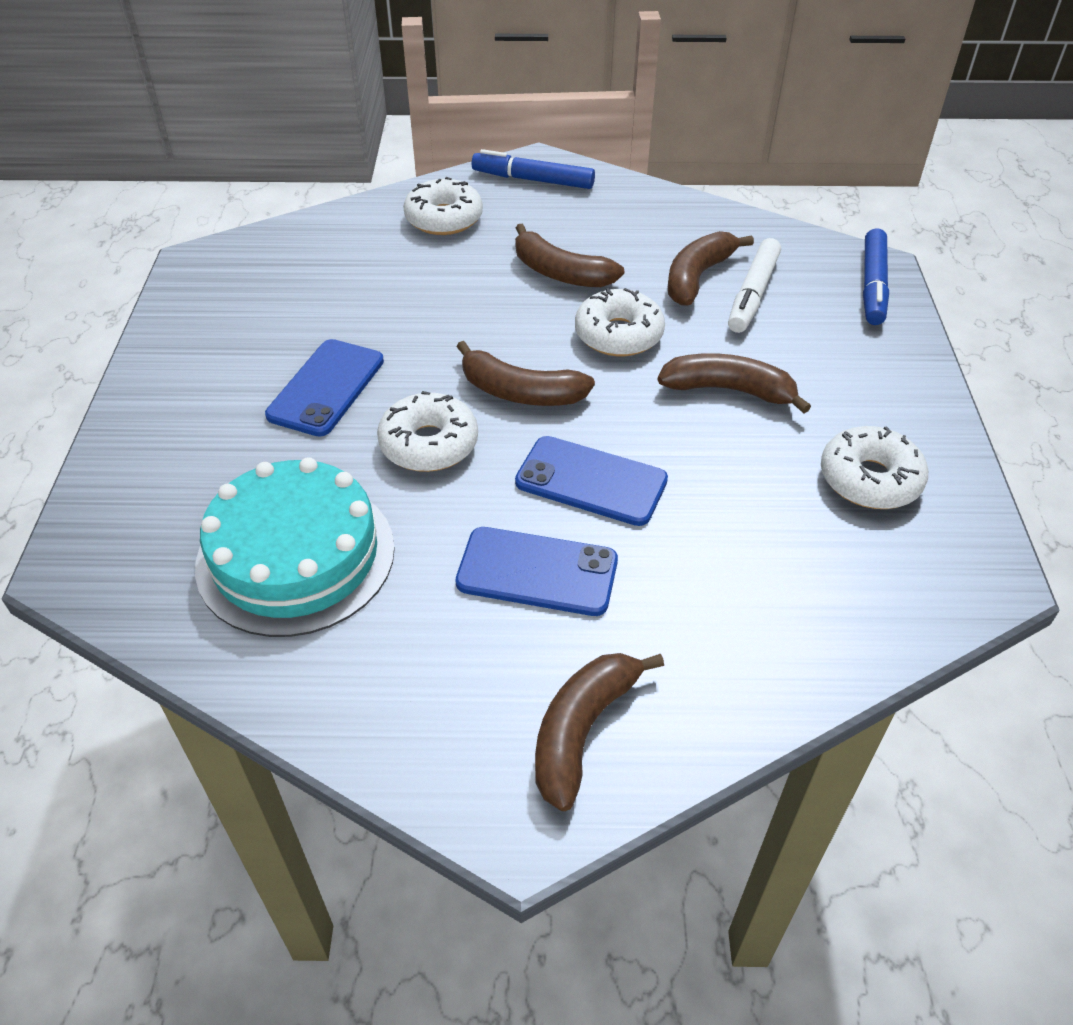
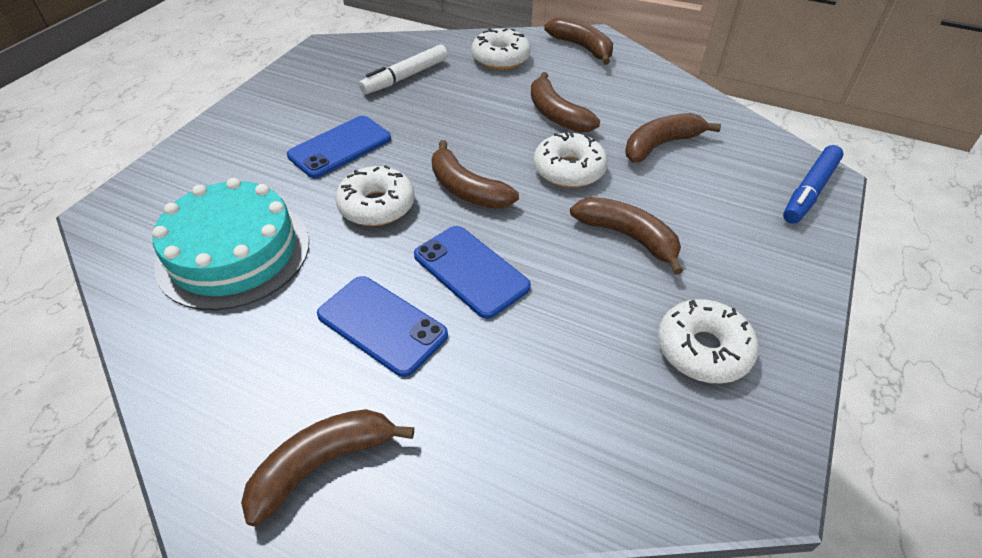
camera: 25 degrees right, 0 degrees up
blue marker [472,149,595,189] -> brown banana [544,17,613,65]
white marker [728,238,781,333] -> white marker moved to [359,45,448,94]

